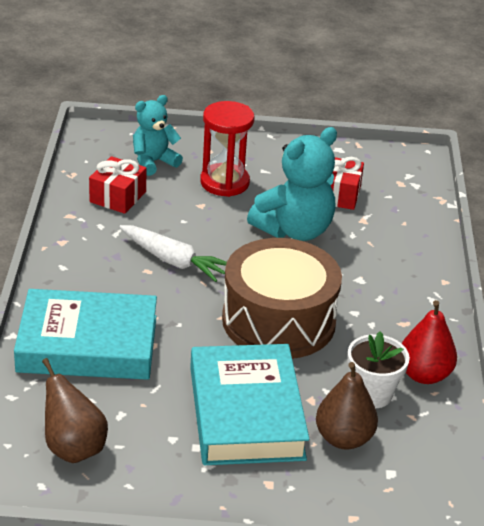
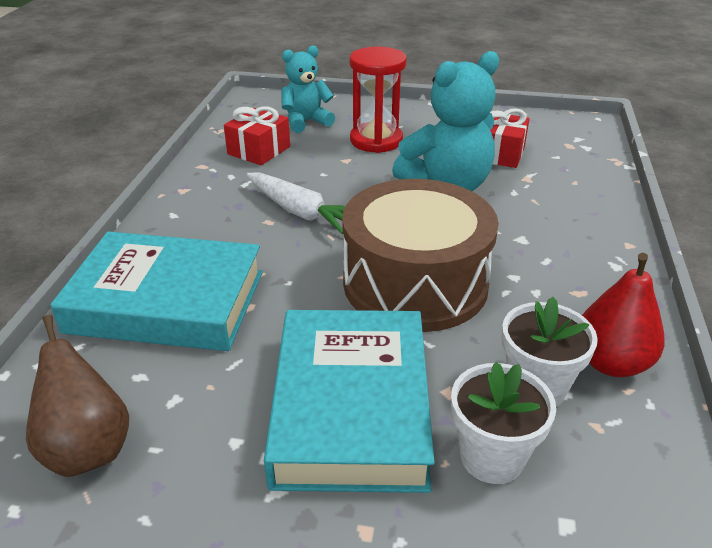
camera: 10 degrees right, 0 degrees up
brown pear [316,362,378,450] -> white flower pot [451,362,556,484]

